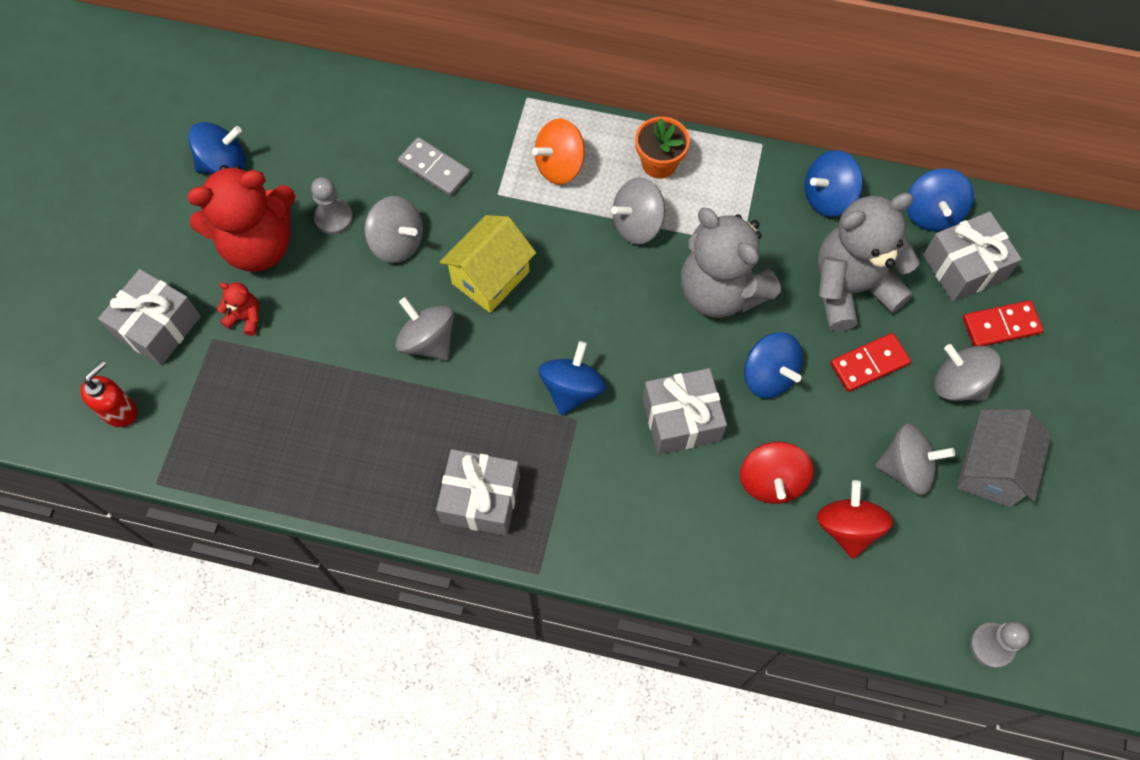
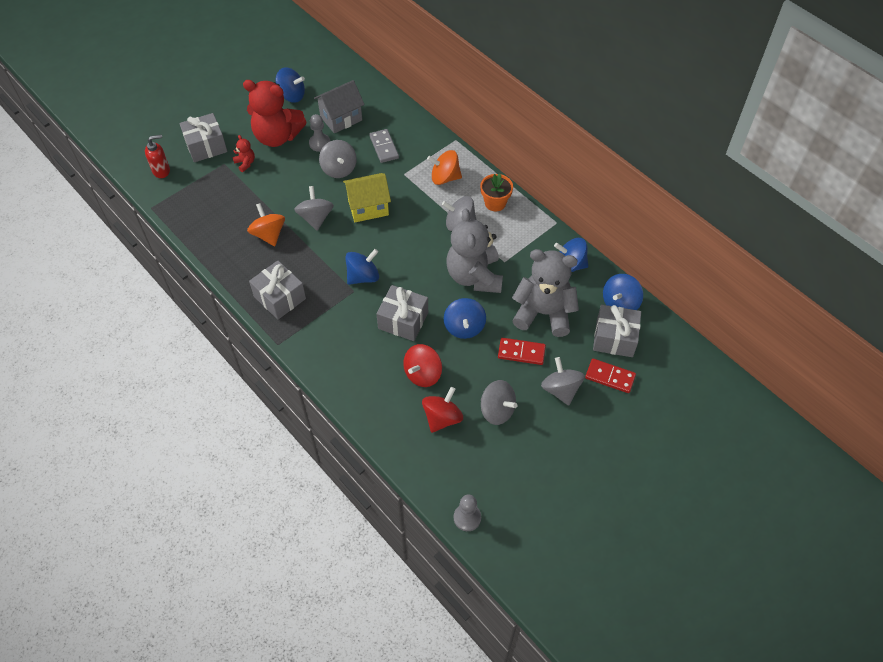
camera: 35 degrees right, 10 degrees down
grey house [957,409,1051,507] -> grey house moved to [314,80,365,133]
none -> orange spinning top [247,203,285,246]

